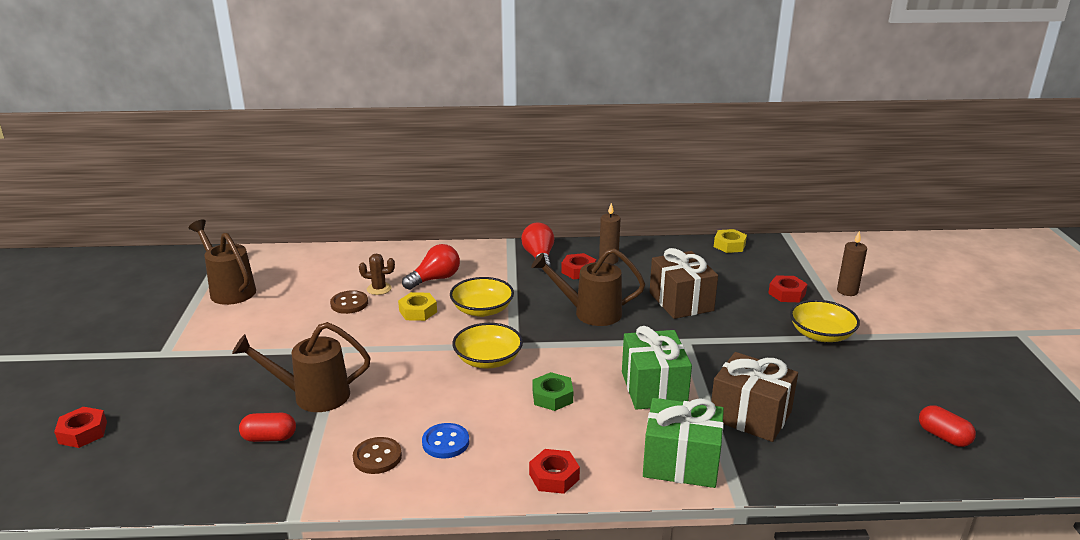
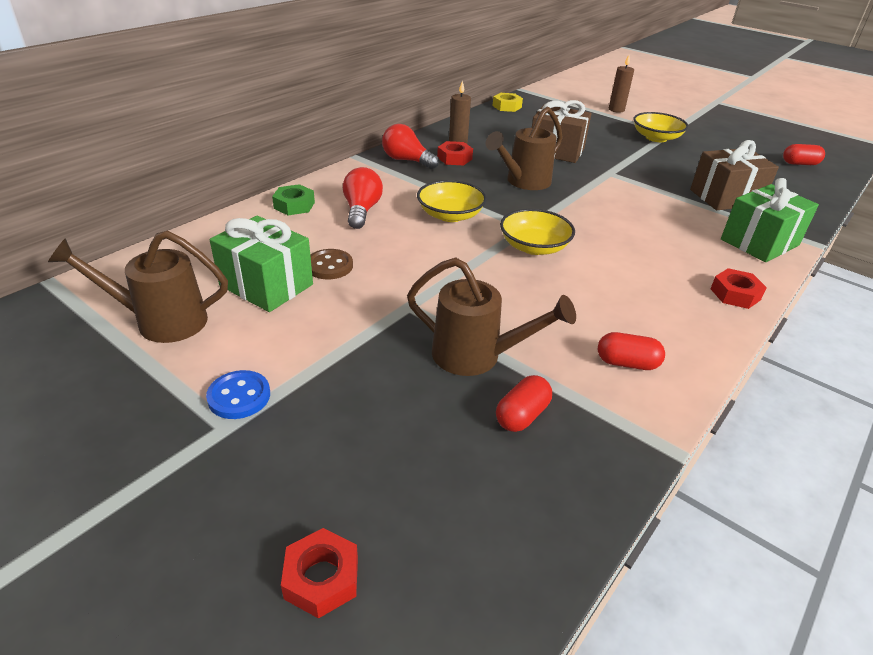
camera: 50 degrees left, 10 degrees up
brown watering can [232,322,371,412] -> brown watering can turned 105 degrees counterclockwise [407,257,576,376]
brown button [353,437,402,474] -> red capsule [598,332,665,370]
brown cactus [359,253,395,295] -> none
yellow nut [398,292,437,321] -> none
blue button [422,423,469,459] -> blue button moved to [206,370,270,419]
green nut [533,372,573,411] -> green nut moved to [272,184,315,215]
green gift [622,326,692,410] -> green gift moved to [210,216,313,312]
red nut [768,275,807,302] -> none

